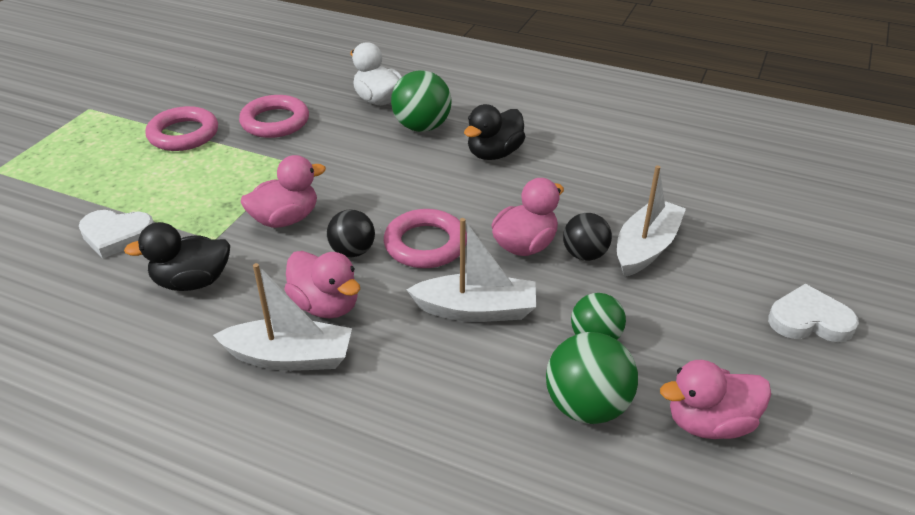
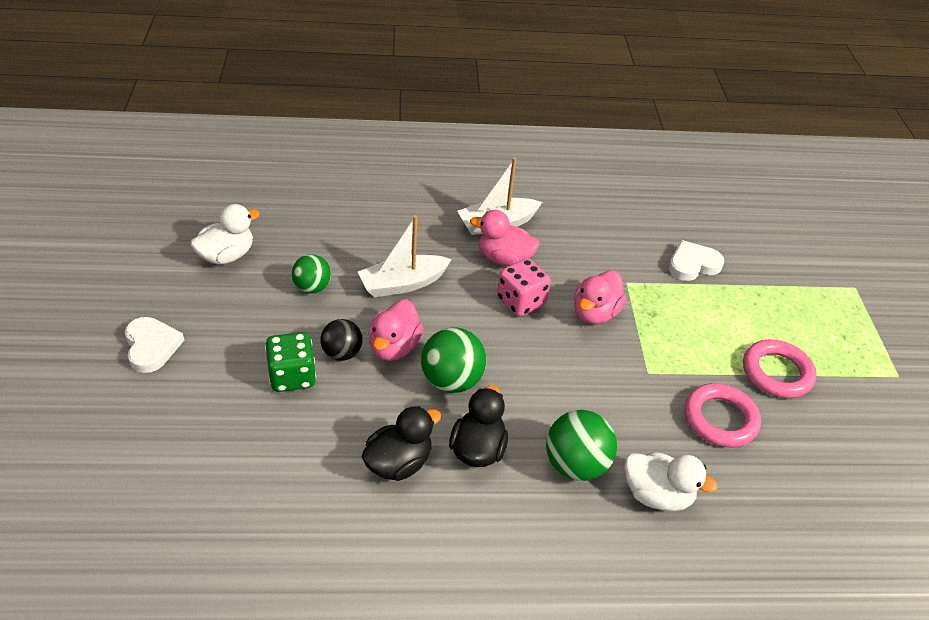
camera: 150 degrees right, 5 degrees up
black duck [124,222,230,291] -> black duck moved to [362,406,441,481]
black ball [327,210,375,257] -> pink dice [497,258,551,316]
pink ring [384,209,467,268] -> none
green ball [546,332,638,424] -> green ball moved to [421,327,487,393]
white boat [617,165,686,277] -> green dice [265,332,316,392]
pink duck [660,360,771,439] -> white duck [190,204,260,265]
white heart [768,284,859,342] -> white heart turned 90 degrees counterclockwise [125,317,184,373]

